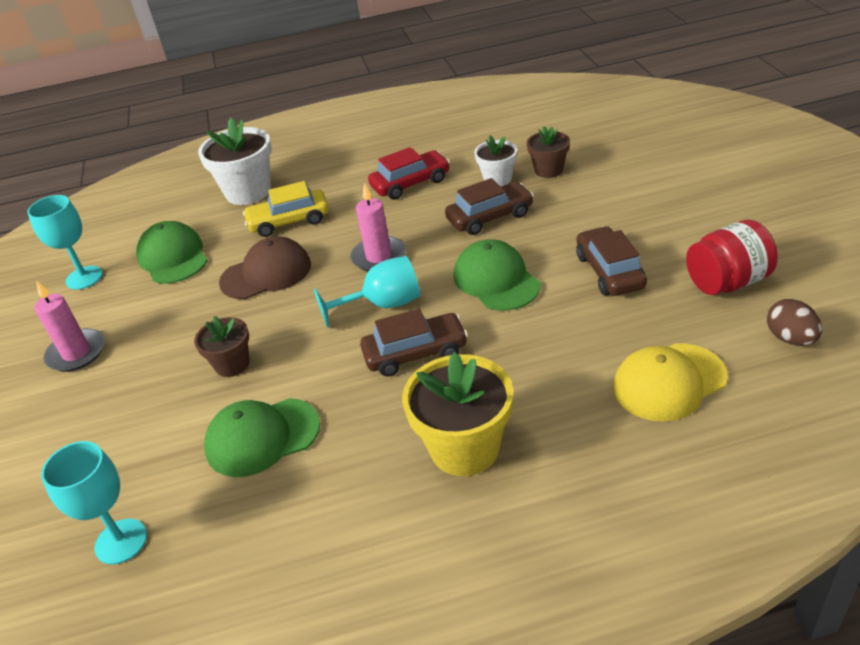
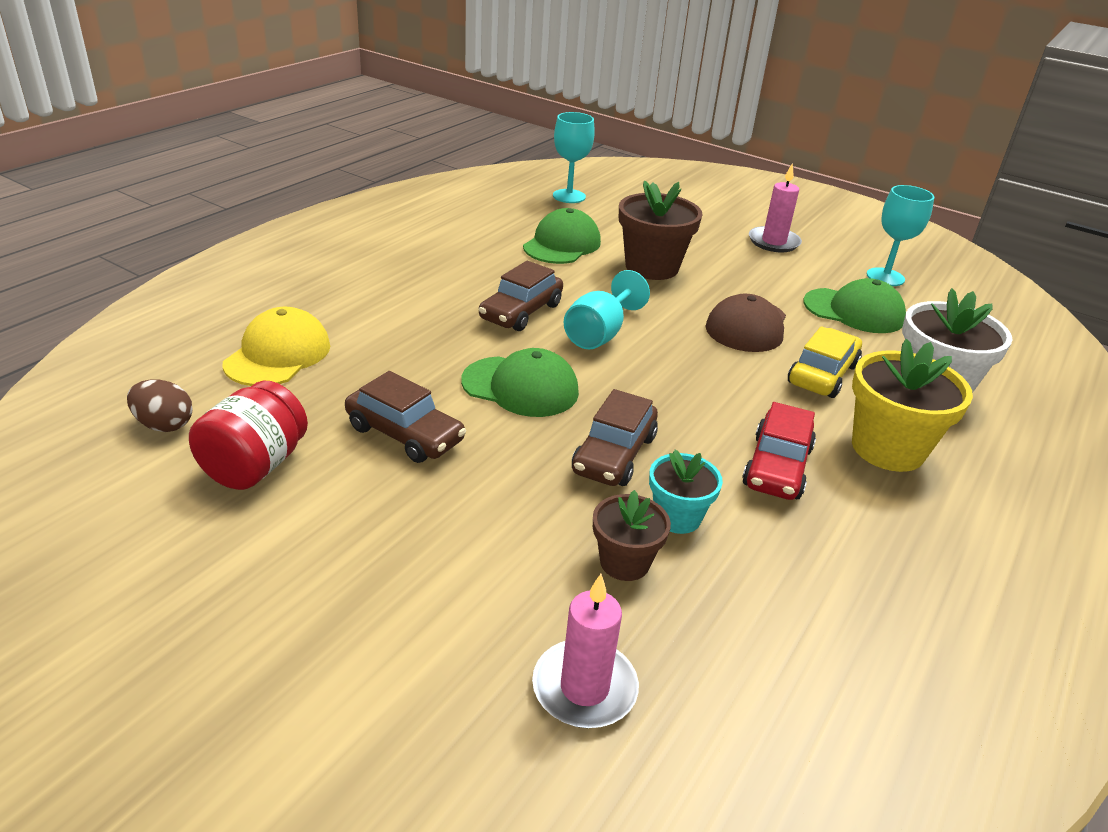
camera: 130 degrees right, 5 degrees down
brown flower pot [194,316,250,377] -> brown flower pot [619,181,703,280], size x1.72
pink candle [351,183,406,271] -> pink candle moved to [532,574,639,728]
yellow flower pot [402,352,514,476] -> yellow flower pot moved to [852,339,973,472]
white flower pot [474,136,517,186] -> turquoise flower pot [649,450,723,534]

